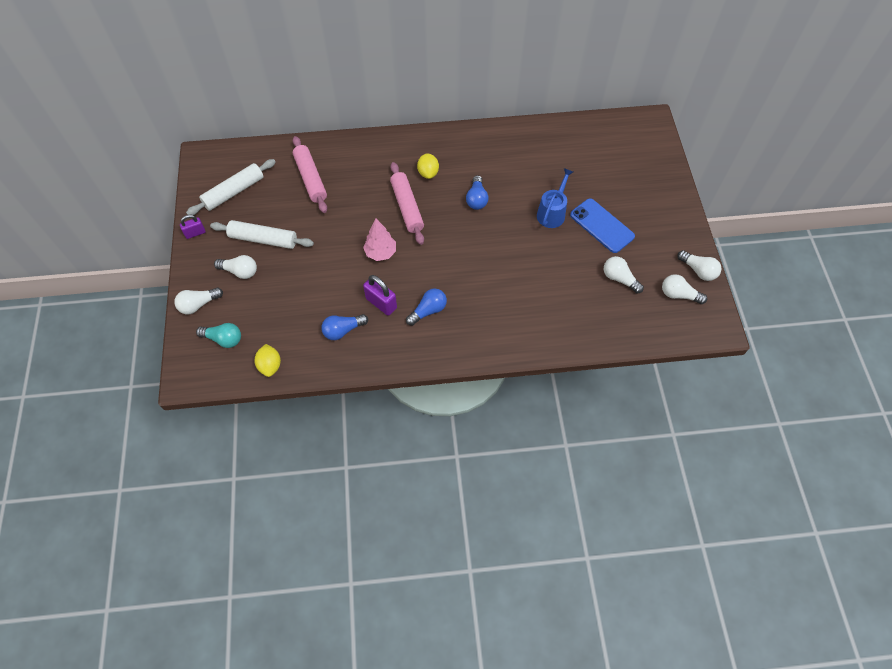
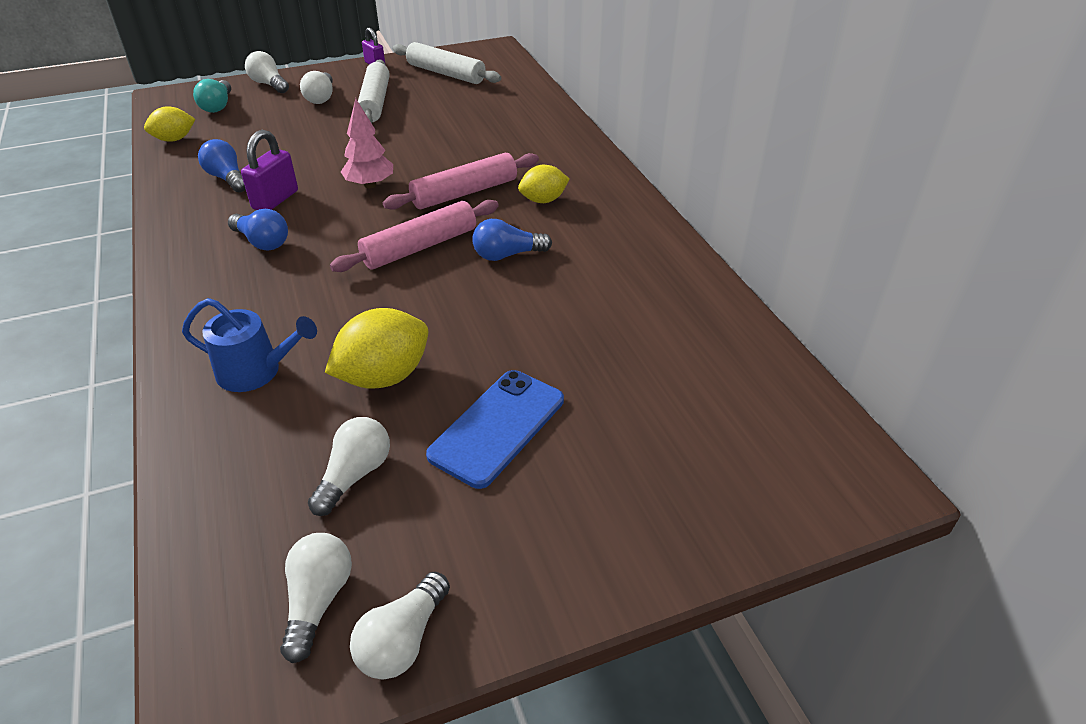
camera: 75 degrees right, 20 degrees down
pink rolling pin [293,136,327,213] -> pink rolling pin moved to [330,200,499,272]
blue watering can [537,168,573,228] -> blue watering can moved to [182,298,317,392]
none -> yellow lemon [325,308,428,389]

